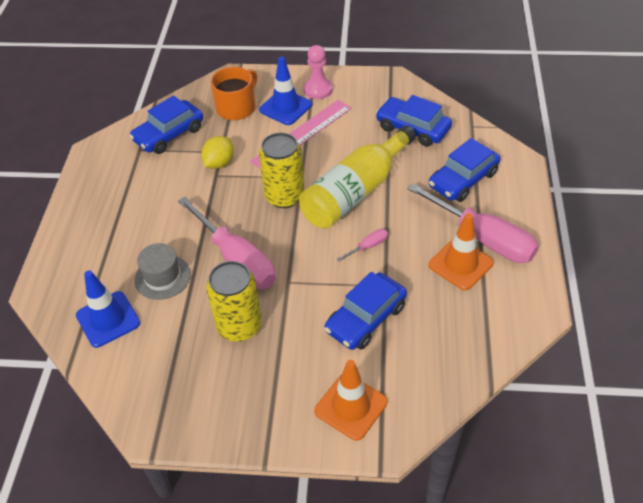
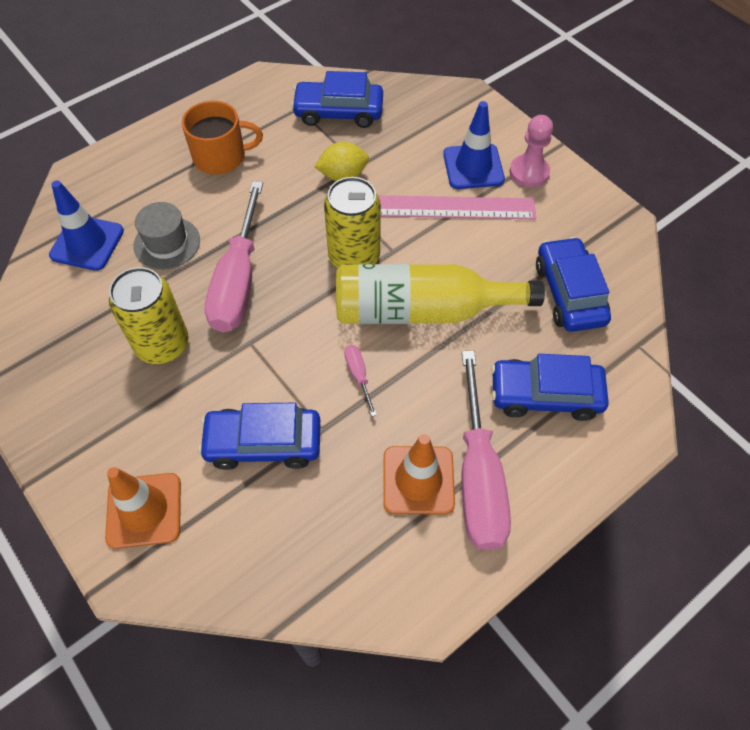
camera: 45 degrees right, 10 degrees up
orange mug [210,67,257,120] -> orange mug moved to [182,101,263,174]
pink screwdriver [336,229,388,262] -> pink screwdriver turned 120 degrees counterclockwise [344,345,377,417]

